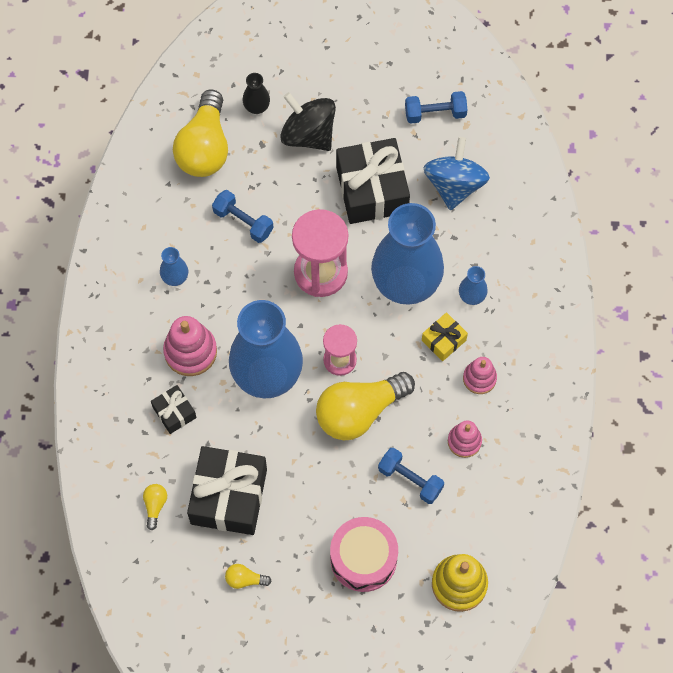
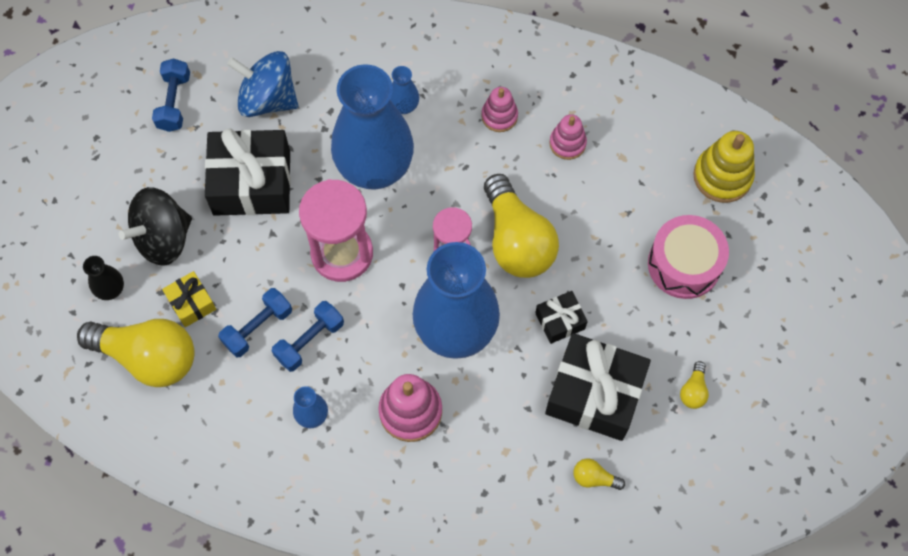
camera: 80 degrees left, 0 degrees up
black gift [151,385,197,434] -> black gift moved to [535,291,588,344]
blue dumbbell [378,448,444,504] -> blue dumbbell moved to [272,301,344,372]
yellow gift [422,312,468,361] -> yellow gift moved to [162,271,216,327]

